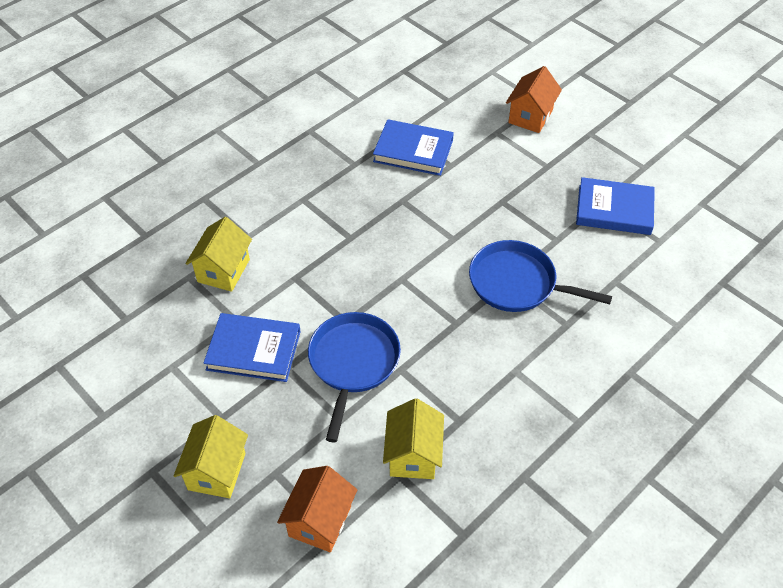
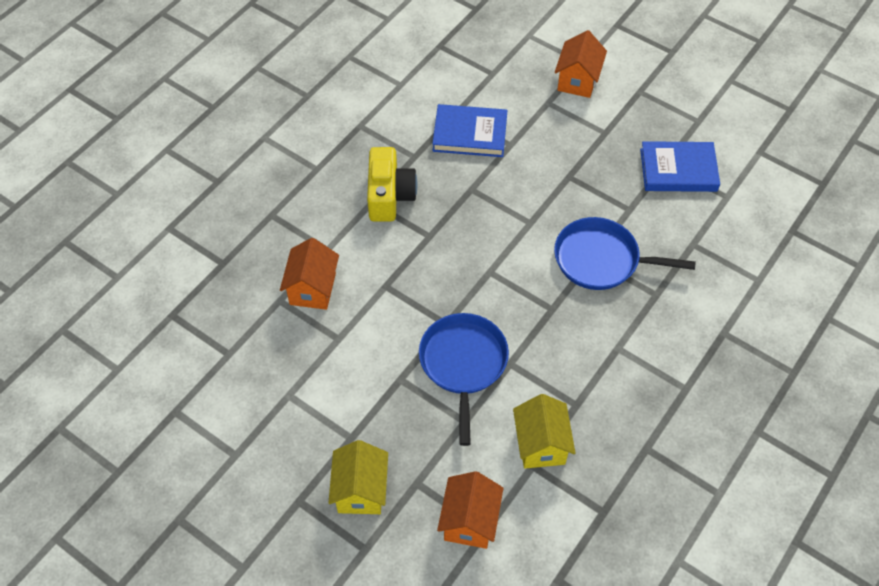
camera: 10 degrees left, 5 degrees up
yellow house [185,217,252,292] -> orange house [280,238,339,310]
blue book [204,313,301,382] -> none
none -> yellow camera [367,147,417,222]

